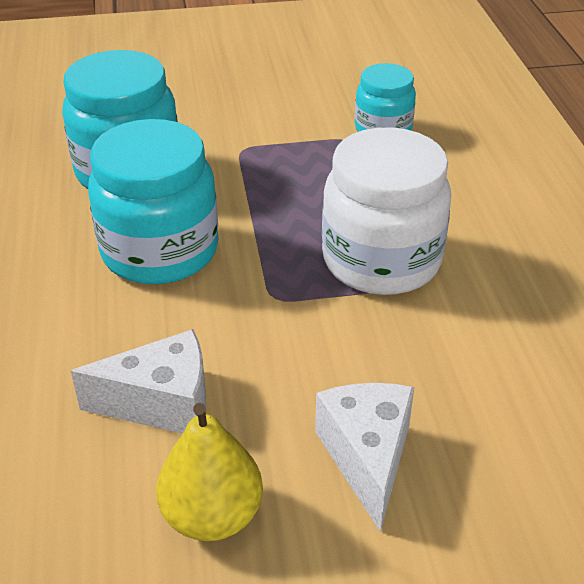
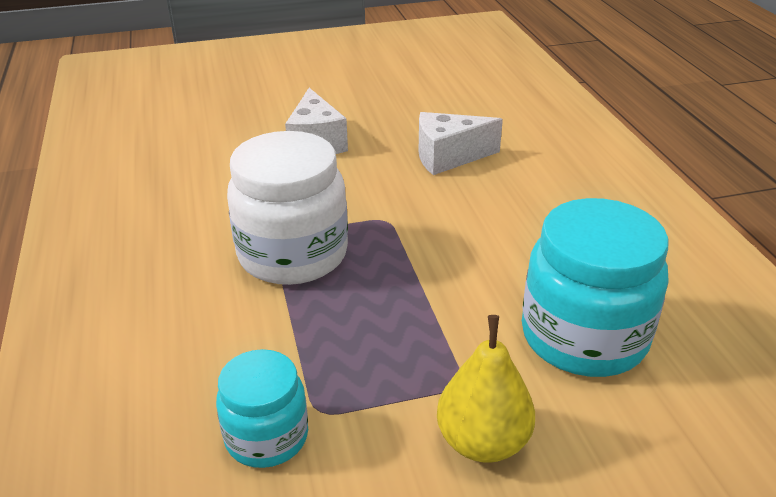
camera: 175 degrees right, 5 degrees down
turquoise jar [88,119,218,285] -> none
yellow pear [156,403,263,541] -> yellow pear moved to [437,315,535,463]

